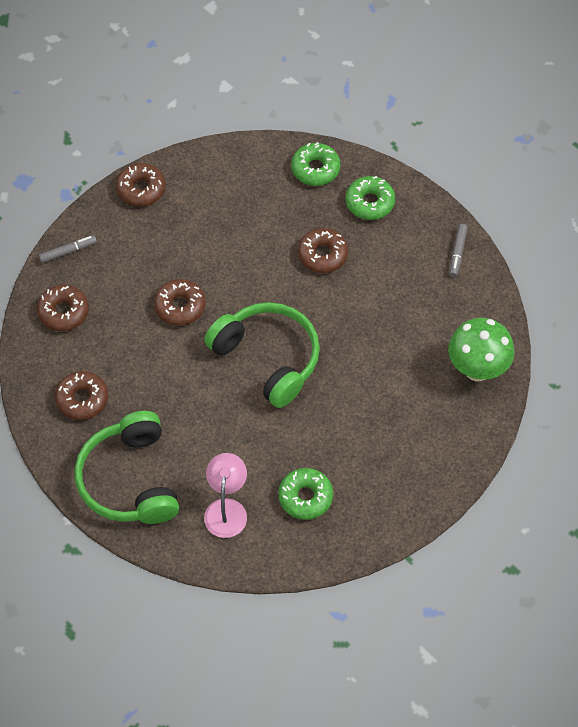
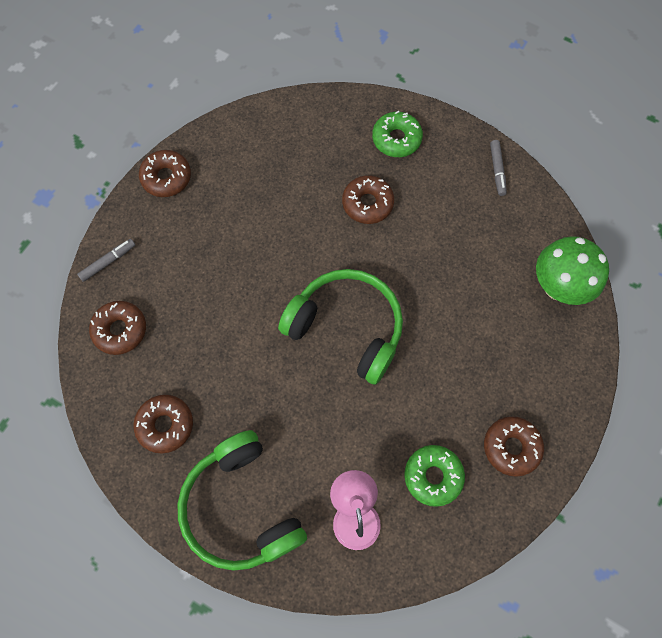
camera: 15 degrees left, 10 degrees up
brown donut [154,279,206,326] -> brown donut moved to [484,416,544,477]
green donut [291,142,340,186] -> none

